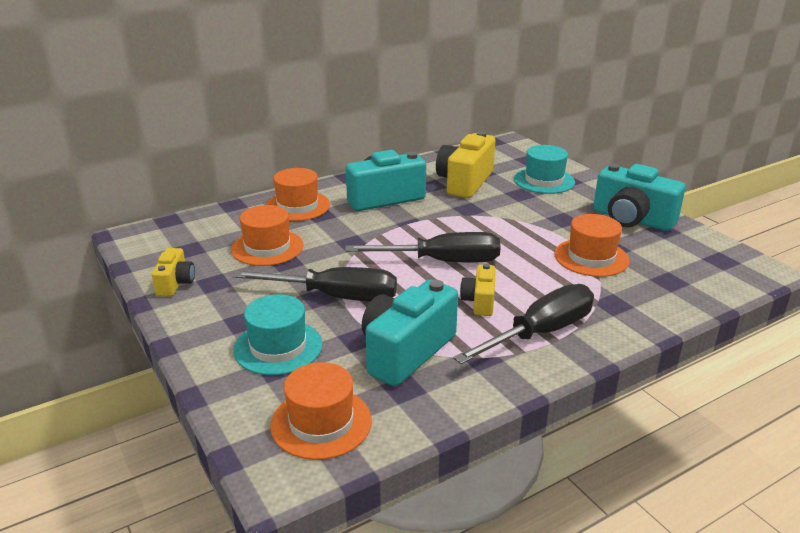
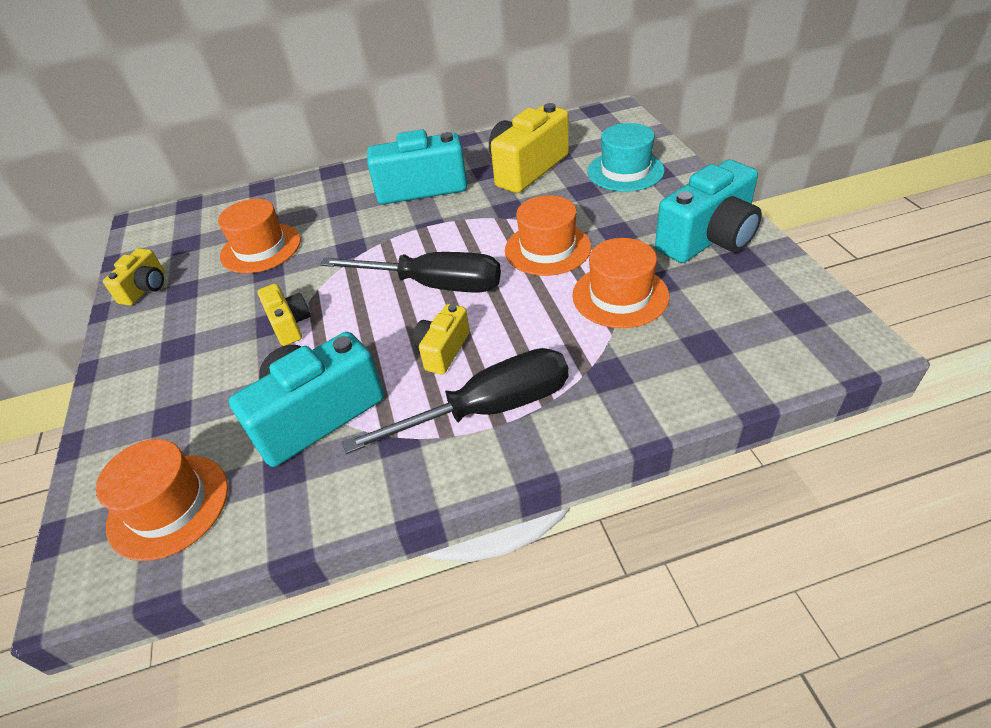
camera: 20 degrees right, 15 degrees up
black screwdriver [232,267,397,302] -> yellow camera [257,283,311,346]
turquoise hat [233,294,323,375] -> none
orange hat [266,168,330,221] -> orange hat moved to [505,195,591,276]
turquoise camera [593,164,686,231] -> turquoise camera turned 90 degrees counterclockwise [655,160,762,263]

